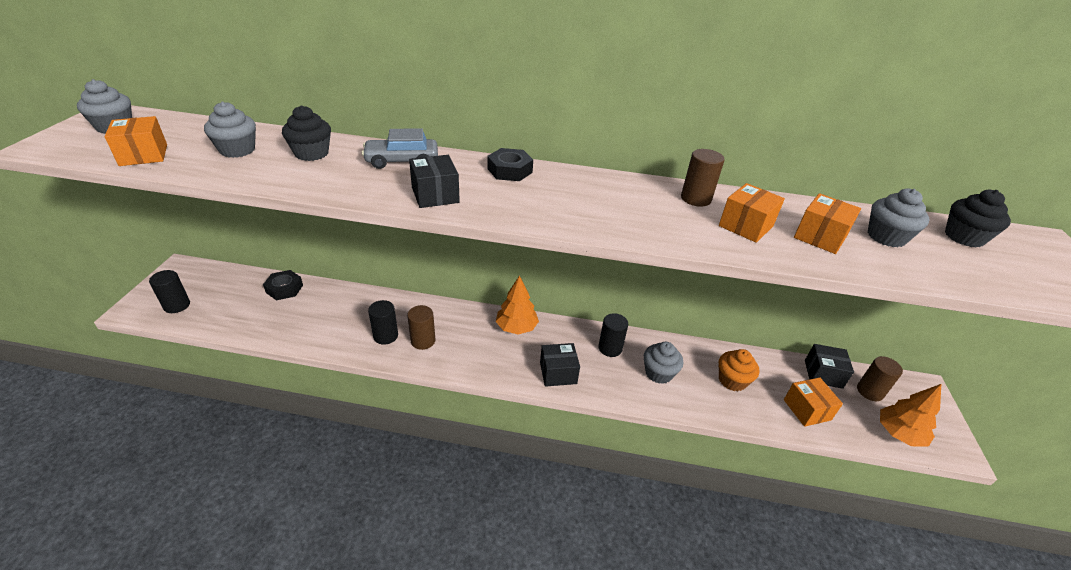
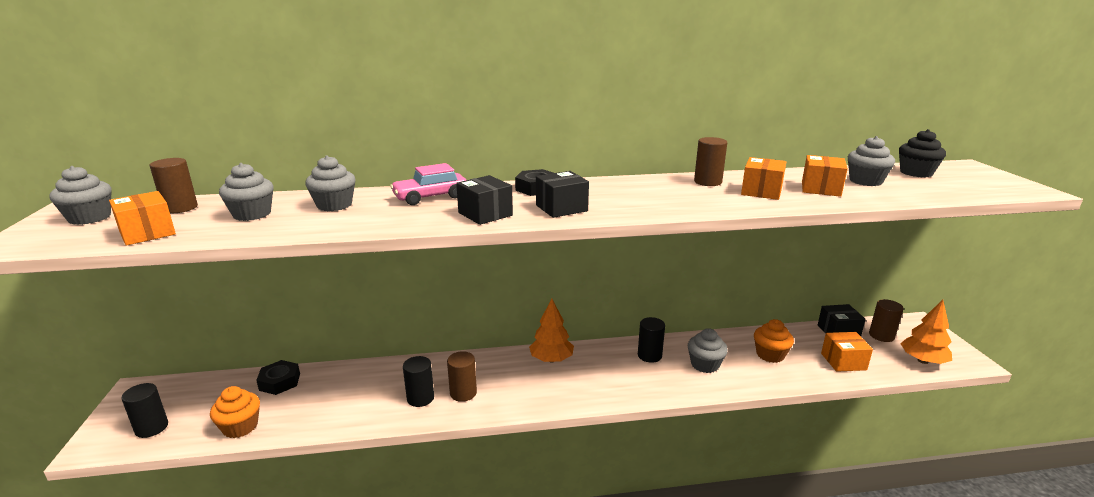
camera: 15 degrees left, 15 degrees down
black cupcake [282,105,331,161] -> grey cupcake [305,155,356,211]
grey car [362,128,438,169] -> pink car [390,163,466,205]
black box [540,343,580,387] -> black box moved to [536,171,589,218]
orange box [784,377,843,427] -> orange box turned 60 degrees counterclockwise [821,332,873,372]
none -> brown cylinder [150,158,198,213]
none -> orange cupcake [210,386,260,438]

